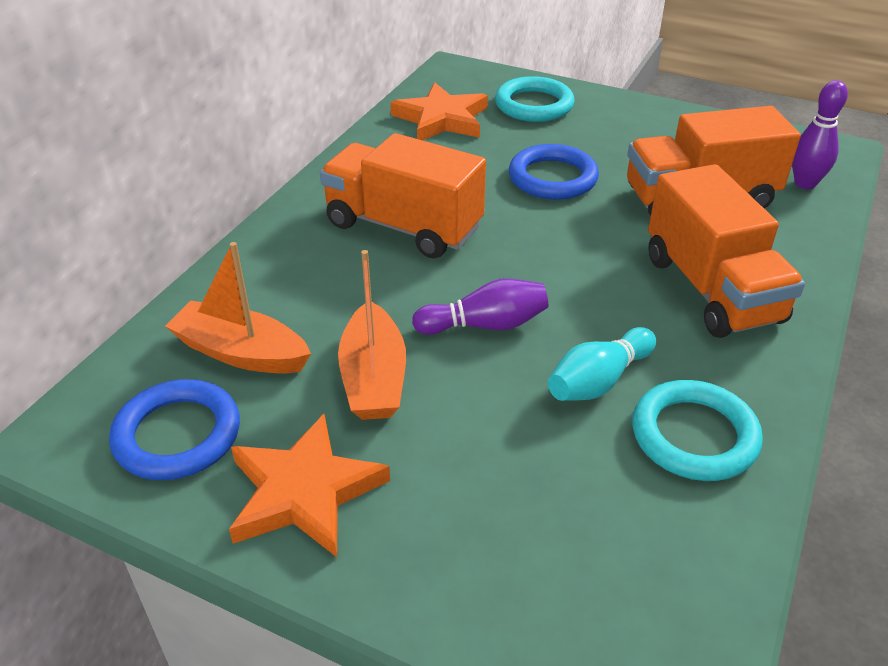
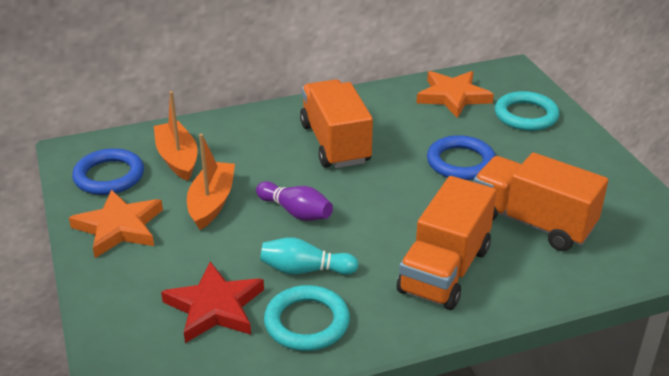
camera: 45 degrees right, 5 degrees down
orange boat [338,250,406,420] -> orange boat turned 150 degrees clockwise [187,134,235,230]
purple bowling pin [792,80,848,189] -> none
none -> red star [161,262,264,343]

